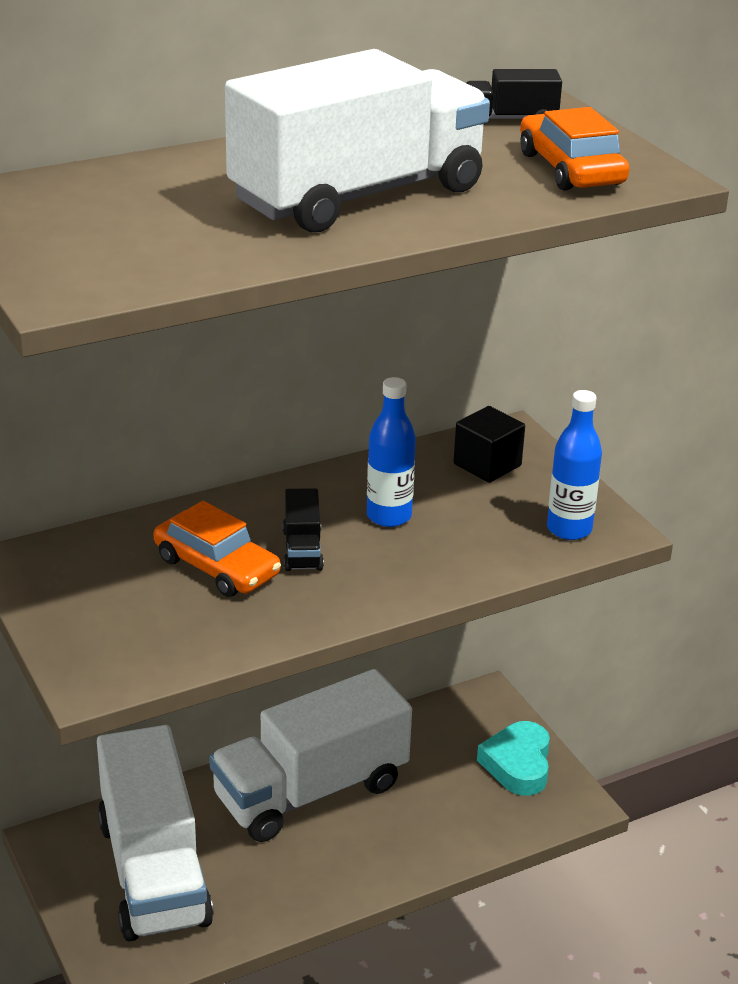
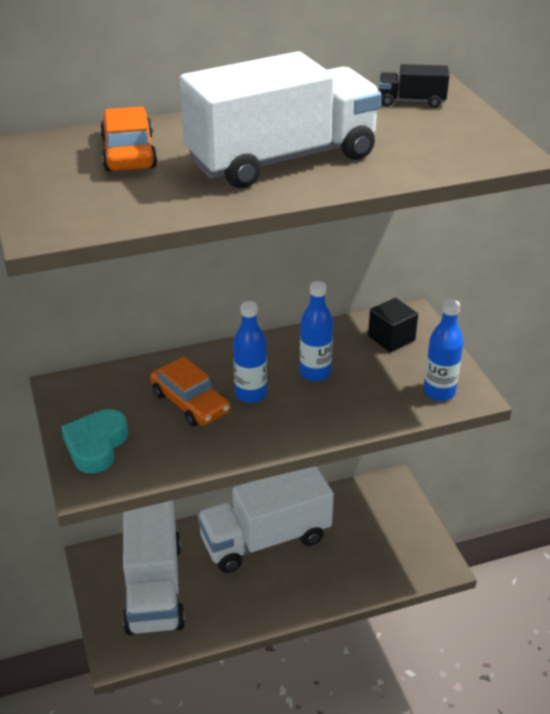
camera: 10 degrees right, 5 degrees up
black truck [283,488,324,571] -> blue bottle [233,301,267,403]
turquoise heart [477,721,550,796] -> turquoise heart moved to [61,409,128,474]
orange car [520,107,629,191] -> orange car moved to [100,106,157,171]

